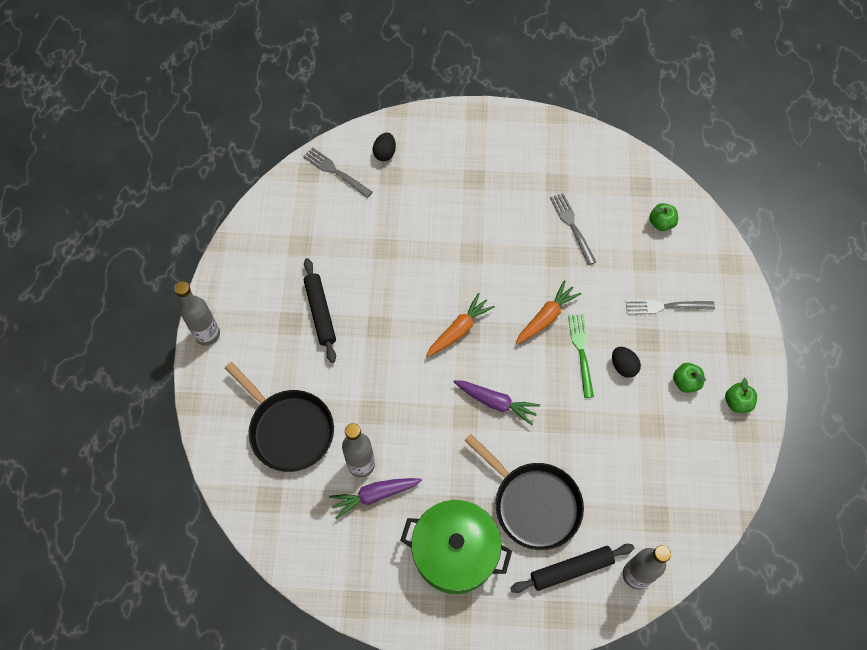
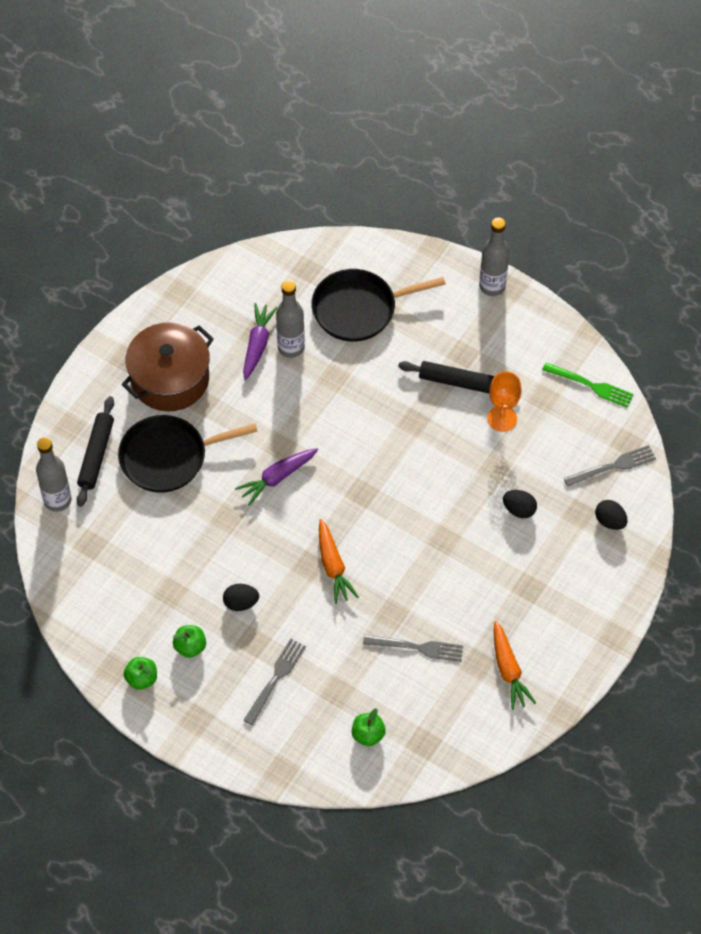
camera: 120 degrees right, 5 degrees down
green pot [400,500,512,594] -> brown pot [121,322,214,412]
orange carrot [426,293,495,357] -> orange carrot moved to [494,621,536,710]
green fork [568,314,594,398] -> green fork moved to [542,362,634,408]
none -> orange goblet [487,371,521,432]
none -> black egg [503,490,537,518]

